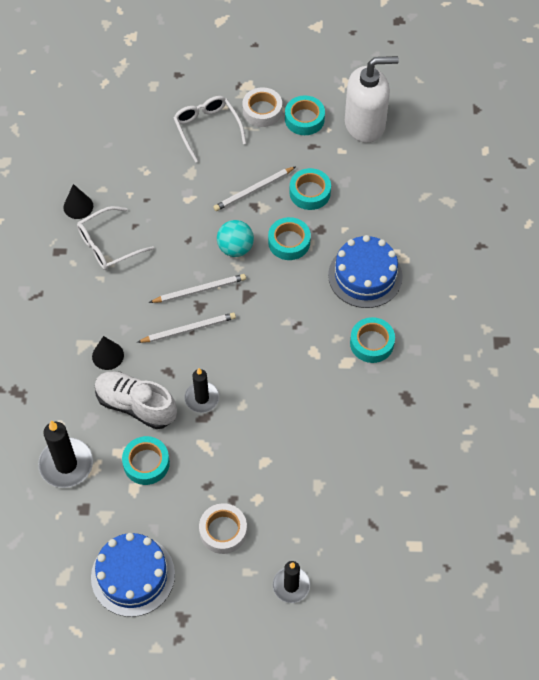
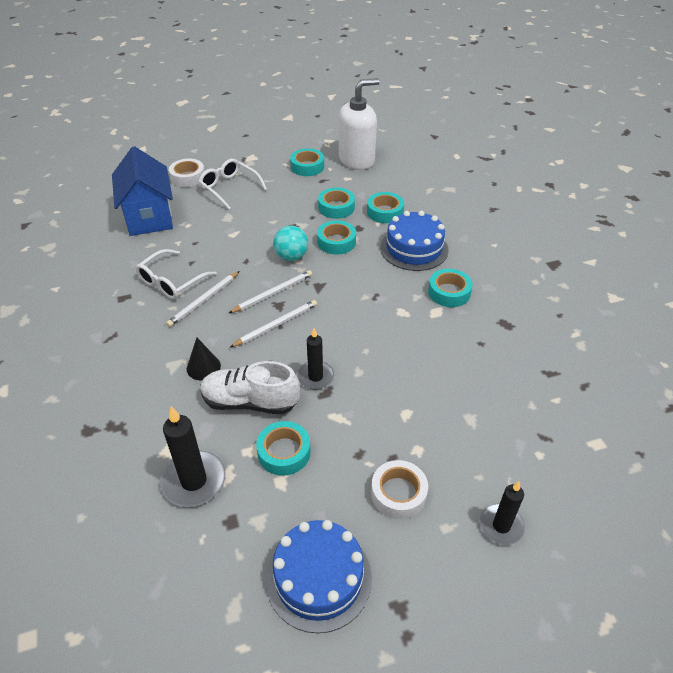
camera: 20 degrees left, 15 degrees down
black cone [63,184,93,219] -> none
white pencil [213,167,295,211] -> white pencil moved to [166,271,240,327]
white tape [242,87,282,127] -> white tape moved to [169,159,205,187]
none -> blue house [112,146,173,236]
none -> turquoise tape [367,192,404,223]

